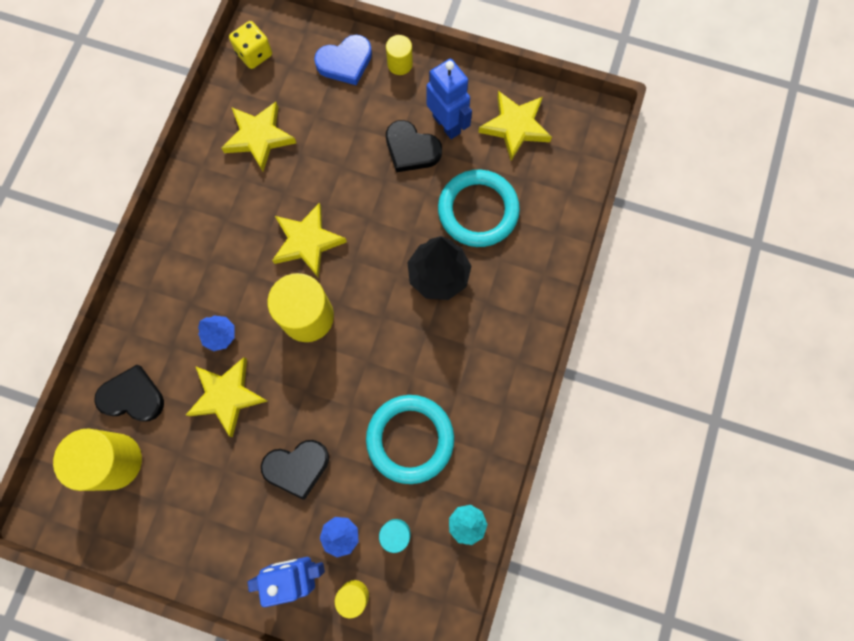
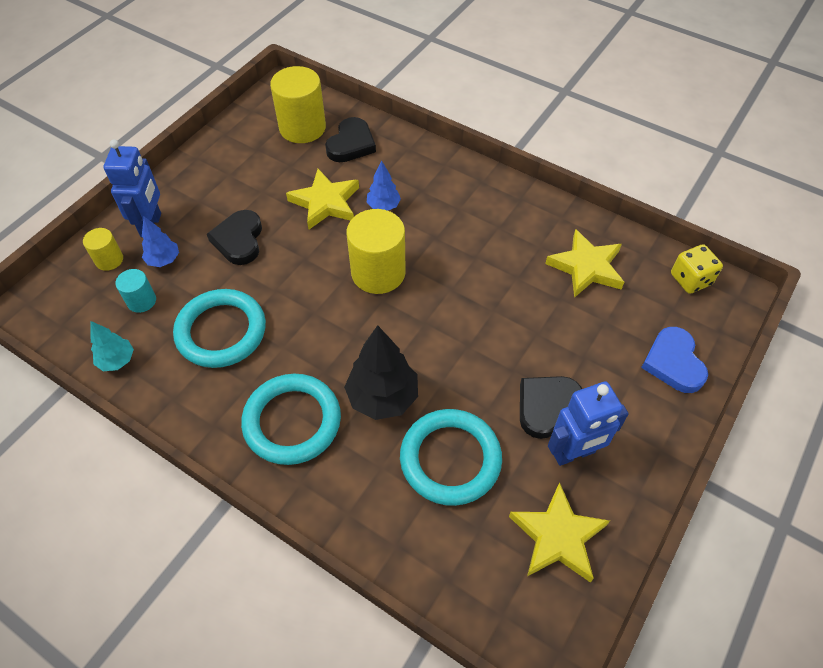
camera: 105 degrees right, 20 degrees down
yellow star [272,203,347,277] -> none
yellow cylinder [386,35,413,75] -> none
none -> turquoise ring [241,374,341,465]

